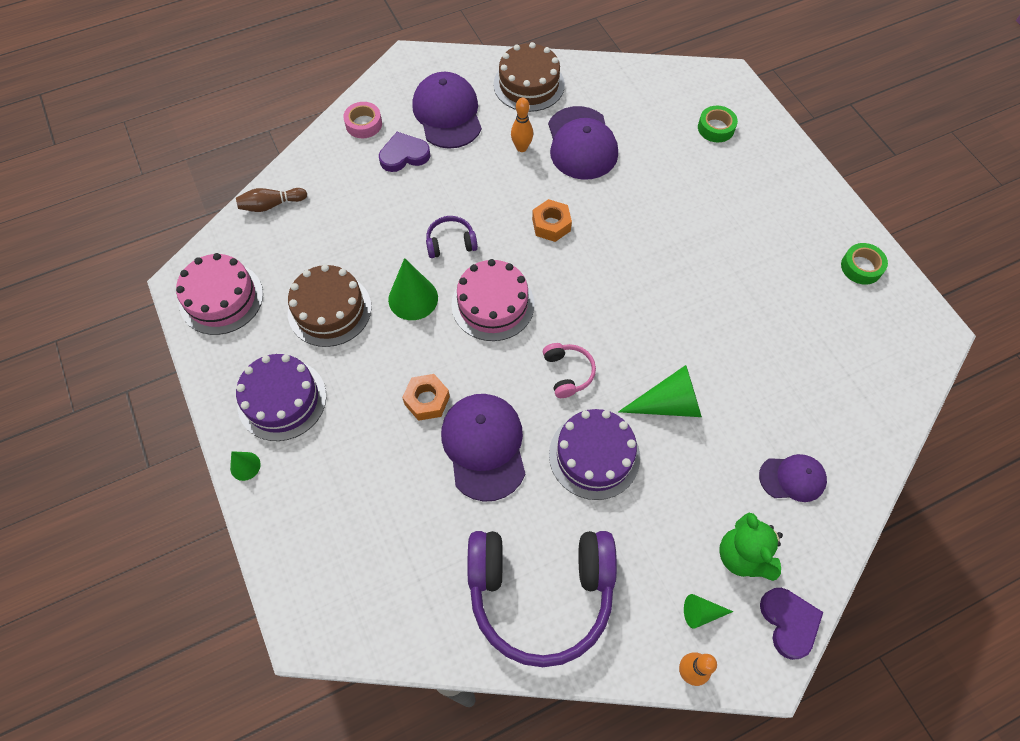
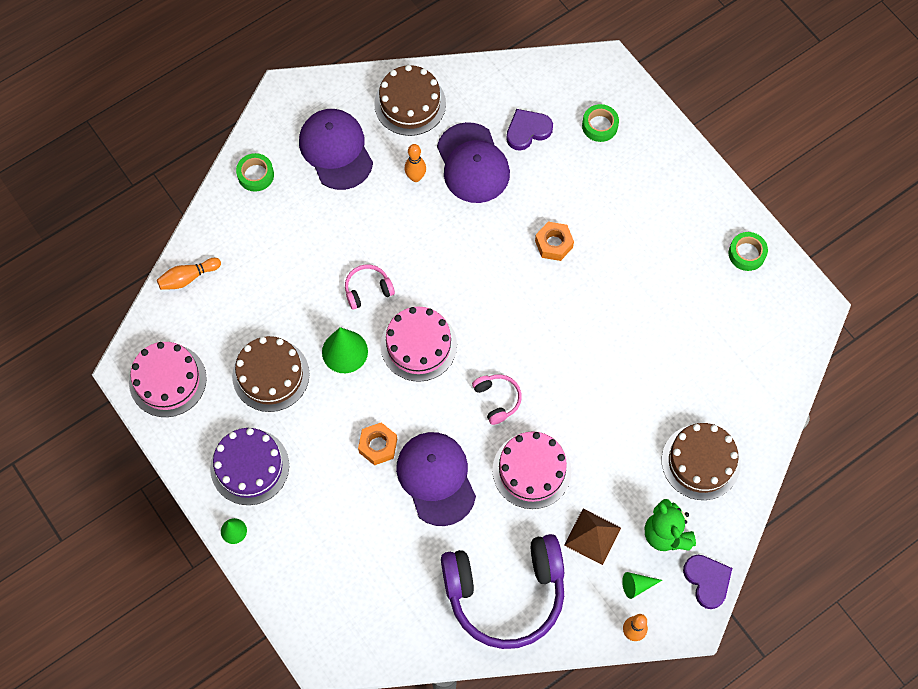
camera: 10 degrees left, 5 degrees up
brown bowling pin [236,188,307,212] -> orange bowling pin [157,258,221,290]
pink tape [343,102,382,138] -> green tape [236,153,274,192]
purple heart [379,132,430,172] -> purple heart moved to [506,109,553,151]
purple headphones [426,216,478,258] -> pink headphones [345,264,395,310]
orange nut [532,199,572,242] -> orange nut moved to [535,222,574,261]
purple cake [549,409,640,500] -> pink cake [492,431,571,509]
green cone [618,365,702,417] -> none
purple cap [759,454,827,502] -> brown cake [662,423,741,500]
none -> brown pyramid [564,509,621,565]

